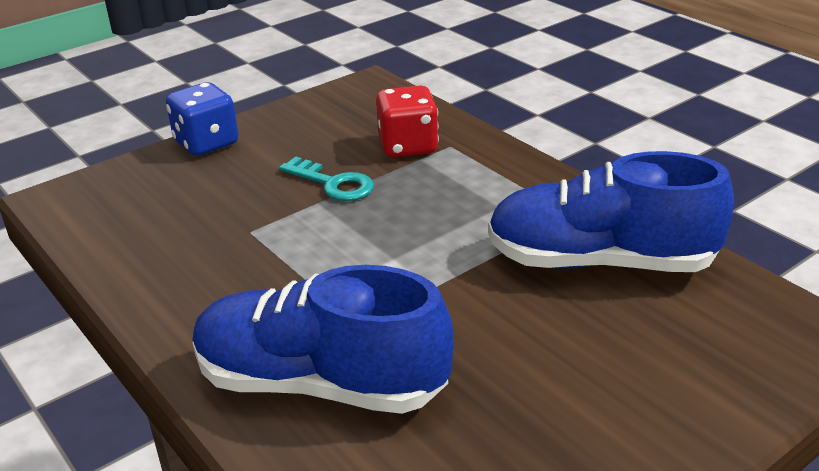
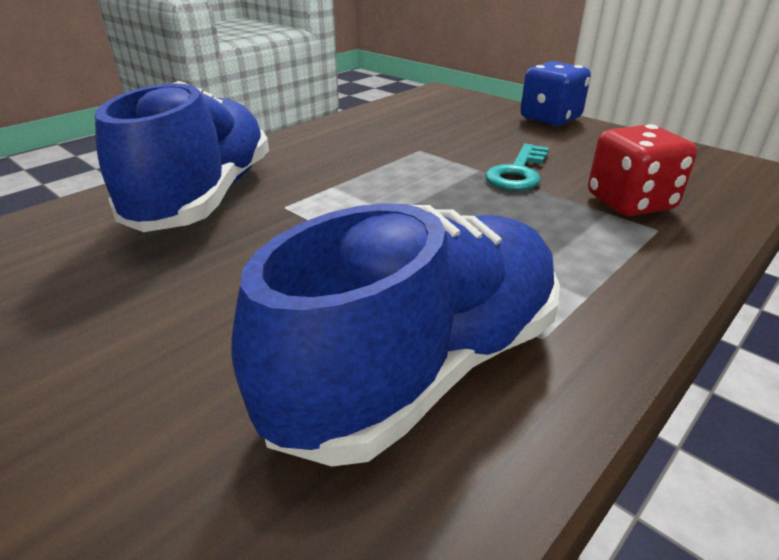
camera: 80 degrees right, 0 degrees up
blue shoe [488,151,734,272] -> blue shoe turned 45 degrees clockwise [231,203,560,467]

